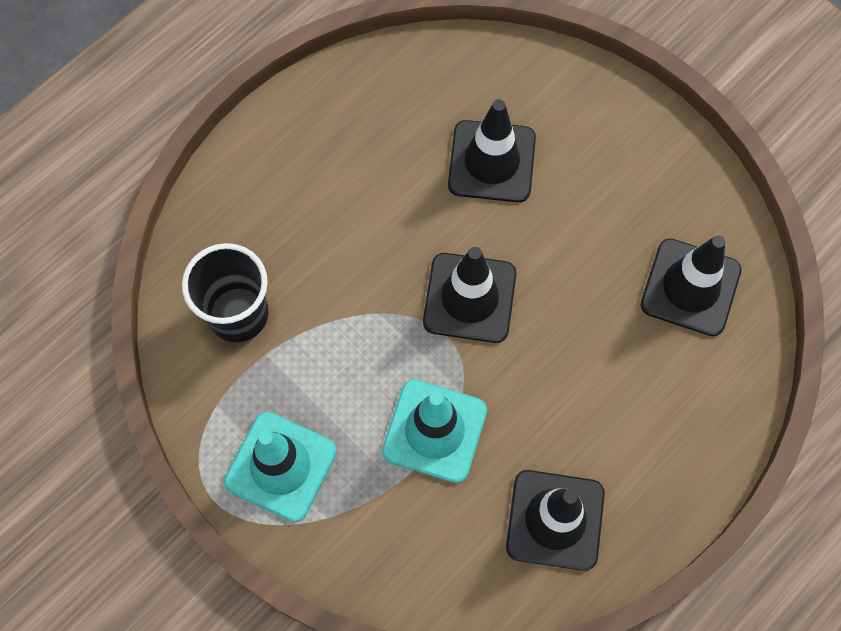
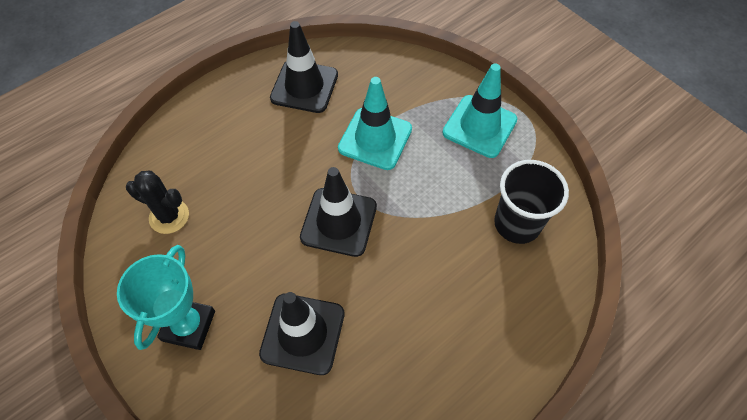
camera: 175 degrees left, 10 degrees down
black traffic cone [640,235,741,336] -> black cactus [126,171,189,234]
none -> turquoise trophy [117,245,215,350]

